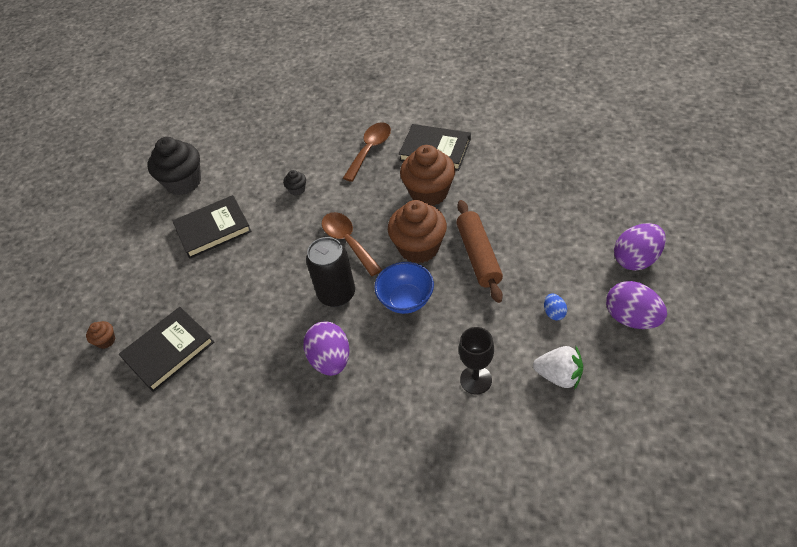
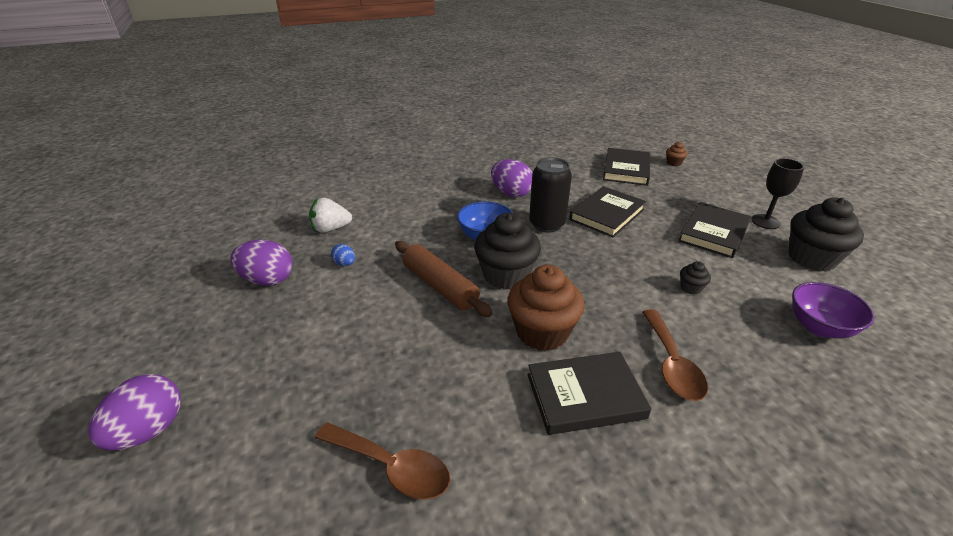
camera: 145 degrees right, 15 degrees down
brown spoon [322,212,382,276] -> brown spoon moved to [315,422,450,500]
brown cupcake [388,200,447,263] -> black cupcake [474,213,541,290]
black goblet [459,327,494,394] -> black goblet moved to [751,158,804,229]
purple egg [614,223,666,271] -> purple egg moved to [88,374,181,451]
none -> black book [569,186,646,238]
none -> purple bowl [792,282,874,338]

